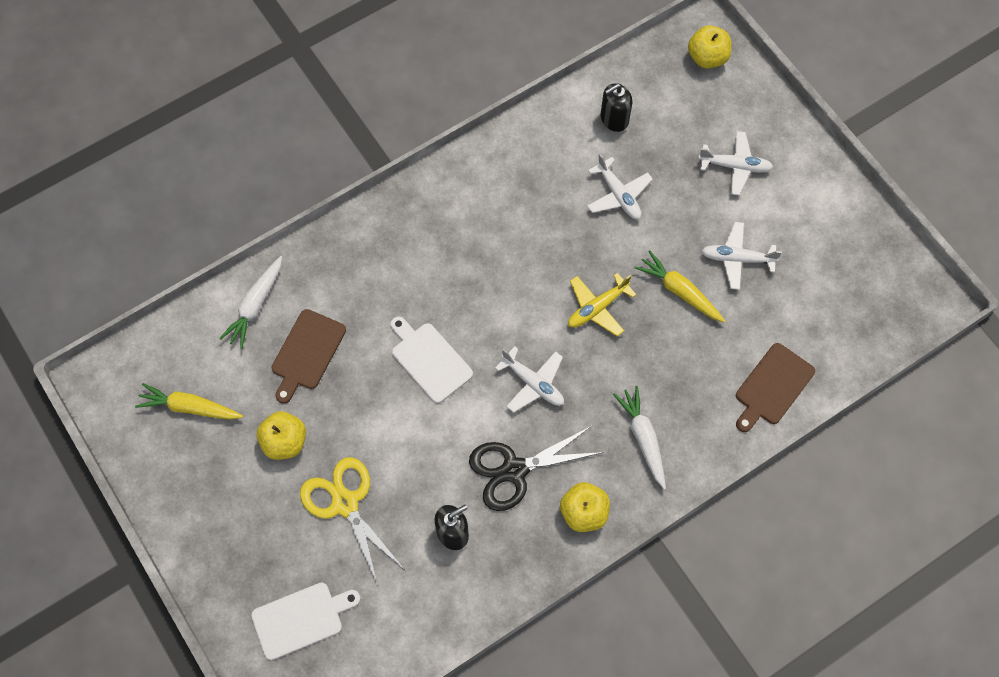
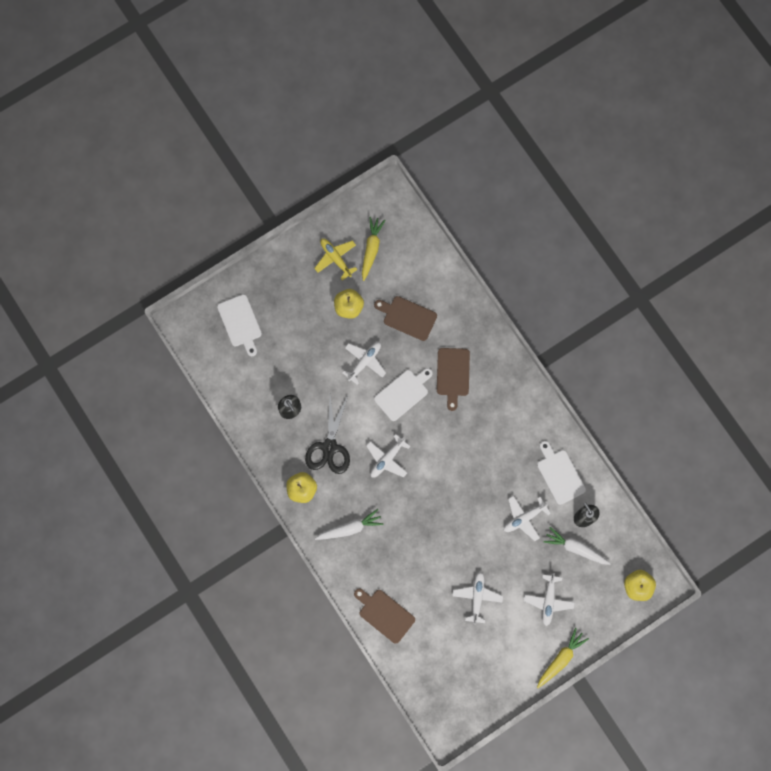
camera: 90 degrees right, 10 degrees up
white carrot [219,256,282,349] -> white carrot moved to [543,527,611,565]
yellow scissors [300,457,405,586] -> none
black scissors [469,426,604,511] -> black scissors turned 150 degrees counterclockwise [305,396,350,474]
yellow plane [568,273,636,336] -> yellow plane moved to [314,238,358,281]
yellow carrot [635,250,725,322] -> yellow carrot moved to [537,628,589,688]
none -> white plane [343,342,386,385]
none -> brown cutting board [437,348,470,411]
none -> white cutting board [537,441,586,505]

